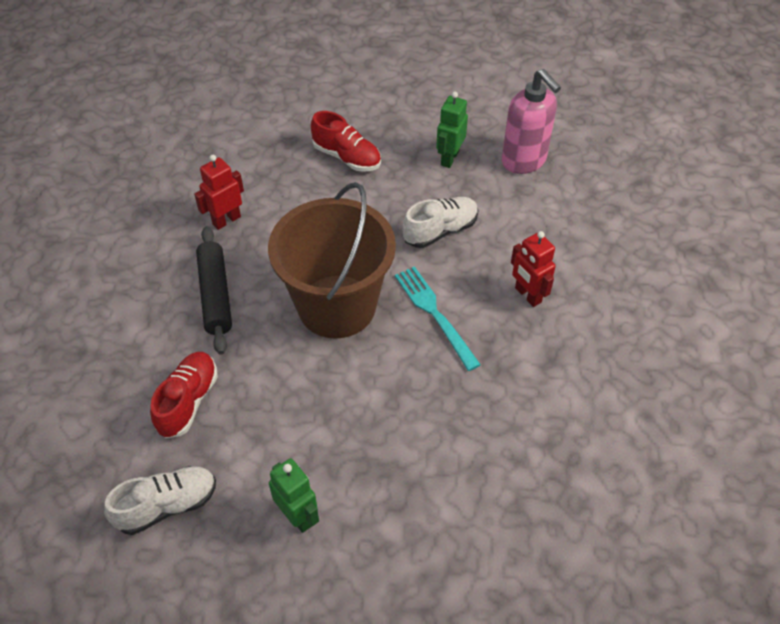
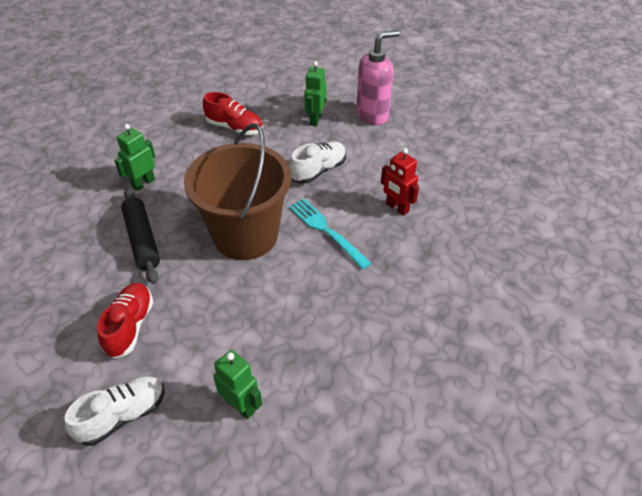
camera: 10 degrees left, 5 degrees down
red robot [194,155,244,230] -> green robot [114,124,155,191]
pink soap dispenser [502,69,561,174] -> pink soap dispenser turned 75 degrees counterclockwise [356,30,400,125]

